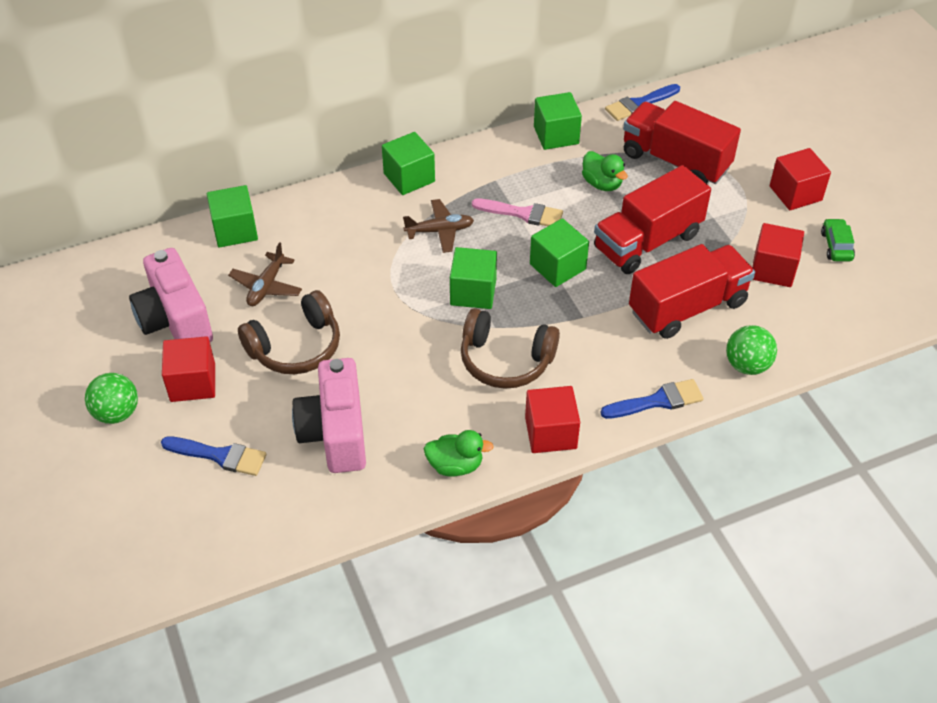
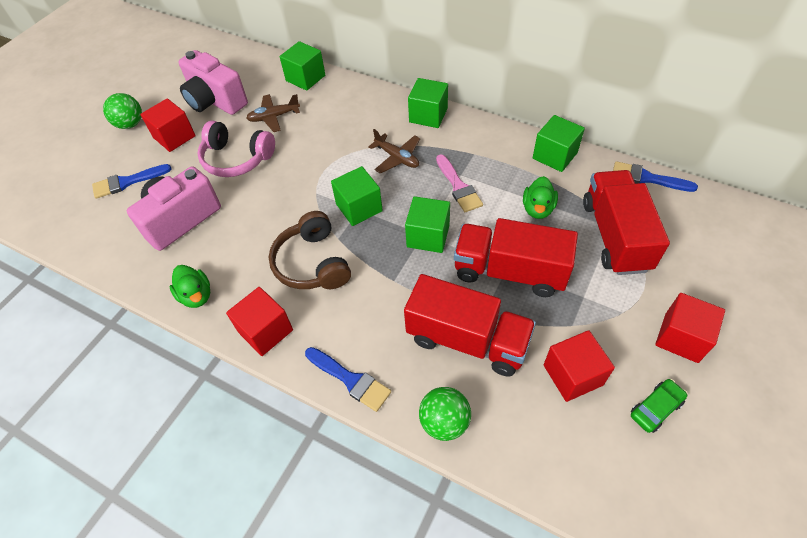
camera: 55 degrees right, 5 degrees up
pink camera [129,248,213,342] -> pink camera turned 75 degrees counterclockwise [179,50,248,115]
blue brush [161,436,266,476] -> blue brush turned 90 degrees clockwise [92,164,171,199]
brown headphones [238,290,340,374] -> pink headphones [197,121,275,177]

